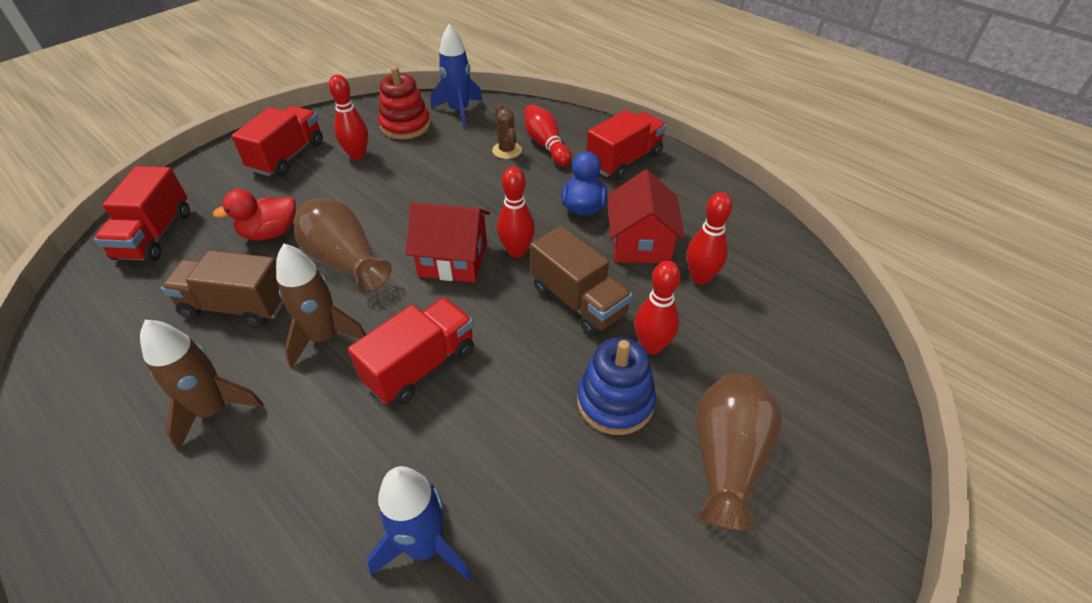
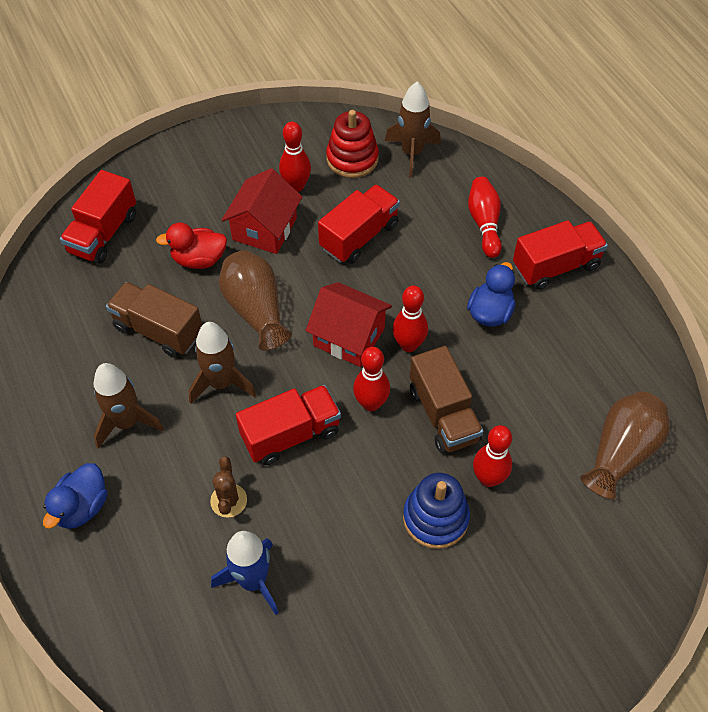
camera: 20 degrees right, 10 degrees up
red truck [231,106,323,176] -> red truck moved to [318,185,400,264]
blue rocket [431,24,483,128] -> brown rocket [385,82,441,177]
brown cactus [492,104,522,159] -> brown cactus moved to [210,457,247,518]
red house [608,170,685,263] -> red house moved to [222,168,302,254]
red bowling pin [687,192,733,285] -> red bowling pin moved to [353,347,390,411]
brown vase [696,373,782,530] -> brown vase moved to [580,391,669,499]
none -> blue duck [43,463,108,529]

